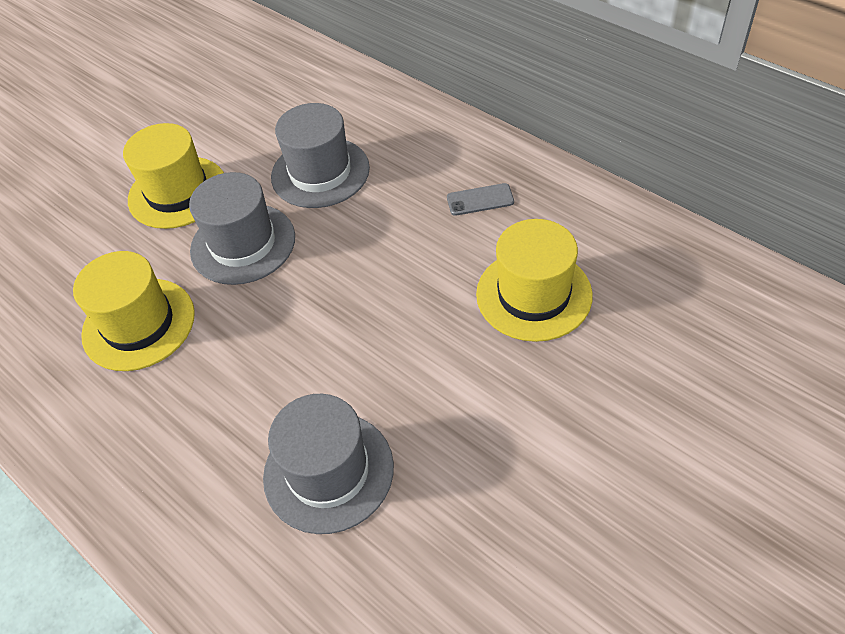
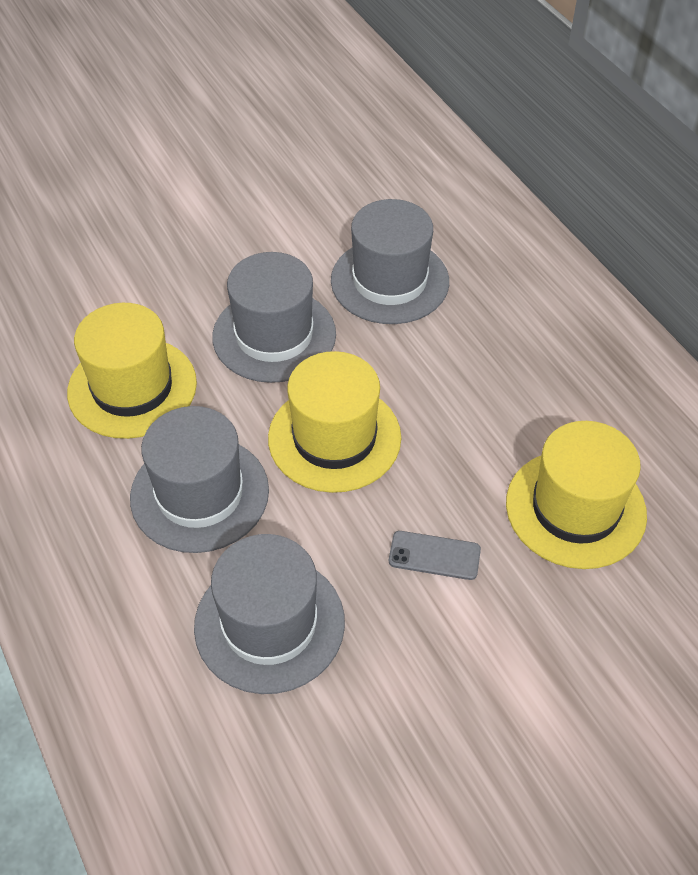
camera: 15 degrees right, 0 degrees up
yellow hat [123,123,224,229] -> yellow hat moved to [268,351,401,493]
grey phone [447,183,514,216] -> grey phone moved to [389,531,481,580]
none -> grey hat [130,406,269,553]

